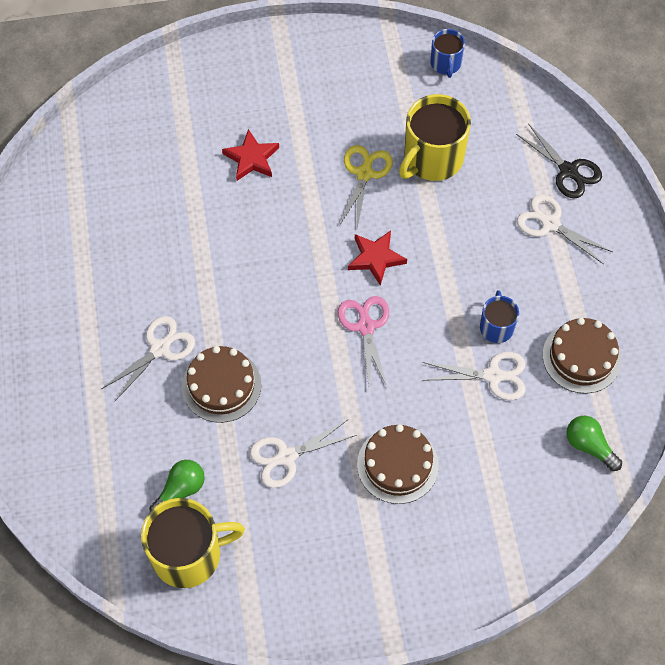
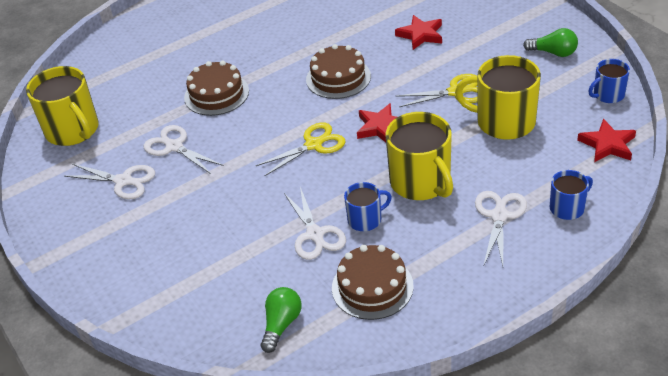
camera: 70 degrees right, 20 degrees down
white scissors [102,316,195,401] -> white scissors moved to [64,164,155,199]
green light bulb [149,460,205,511] -> green light bulb moved to [523,28,578,57]
pink scissors [338,296,389,388] -> yellow scissors [255,122,346,177]
brown cake [357,424,439,504] -> brown cake moved to [306,44,371,99]
black scissors [516,123,602,198] -> blue mug [550,170,593,220]
none -> yellow mug [386,112,453,200]
none -> red star [577,119,636,162]

